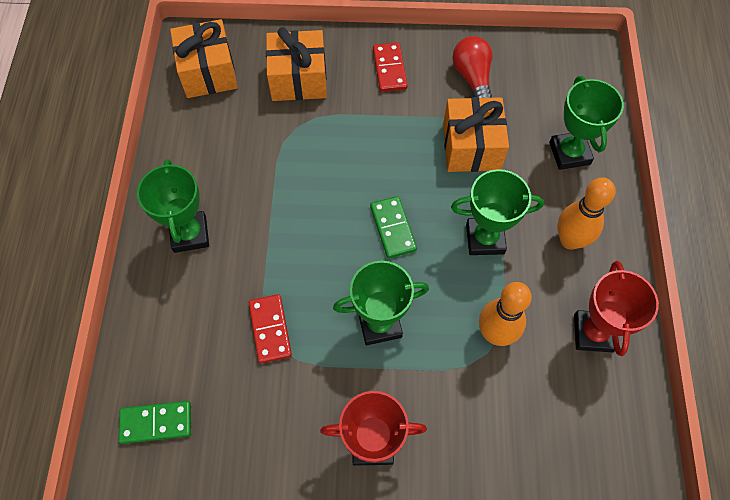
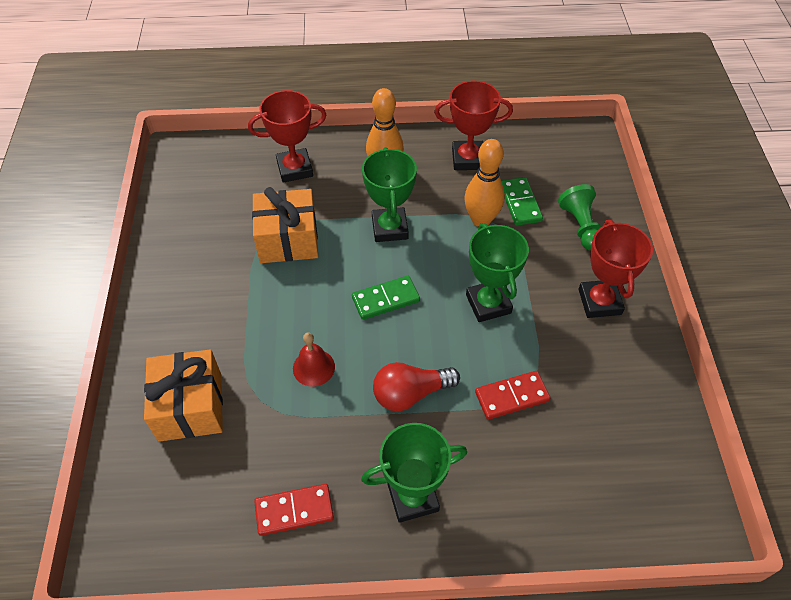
camera: 95 degrees left, 10 degrees down
green domino [119,401,191,444] -> green domino moved to [501,177,543,226]
orange gift [170,19,238,98] -> none
red domino [373,42,408,92] -> red domino moved to [254,484,334,536]
red light bulb [452,36,492,98] -> red light bulb moved to [373,362,460,412]
green trophy [549,76,624,170] -> red trophy [248,90,327,183]
none -> red bell [293,332,335,387]
none -> green pawn [558,184,601,251]

